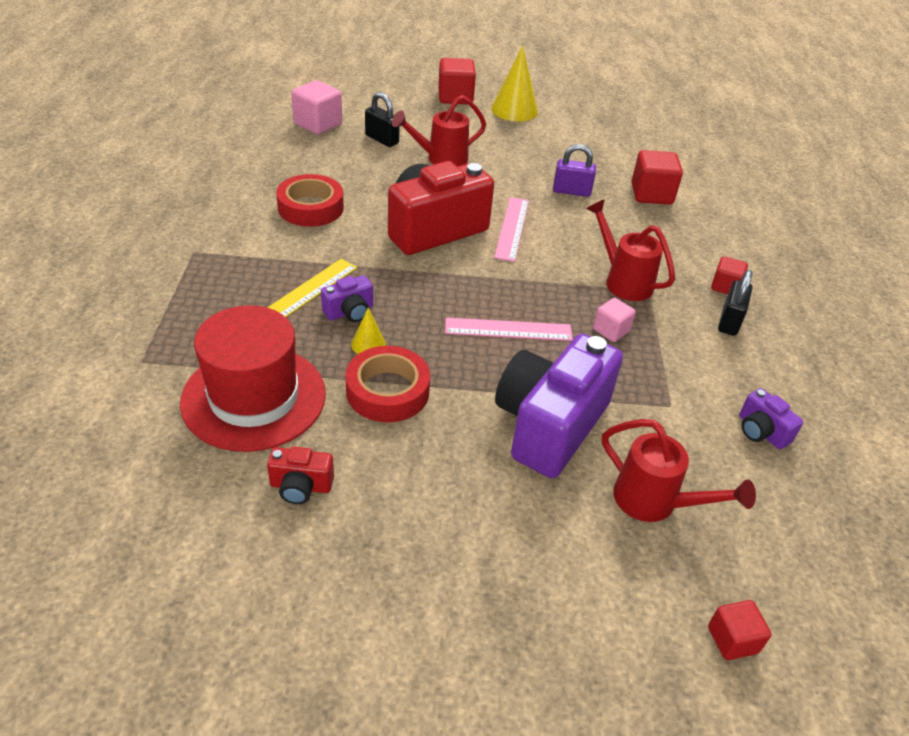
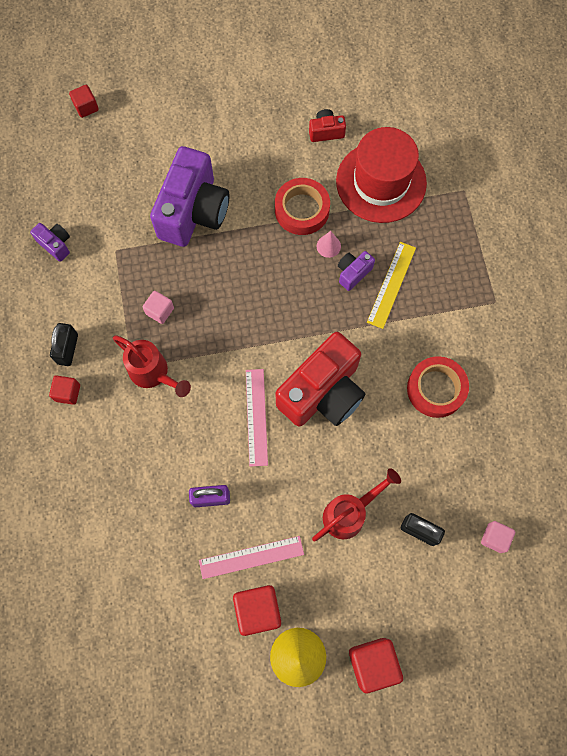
camera: 170 degrees right, 30 degrees up
pink cube [291,80,342,135] -> pink cube [481,521,515,553], size x0.60
yellow cone [351,308,386,354] -> pink cone [317,231,341,258]
pink ruler [445,317,573,341] -> pink ruler moved to [199,536,304,579]
red watering can [602,419,756,522] -> none
red cube [631,150,683,205] -> red cube moved to [233,585,281,636]

